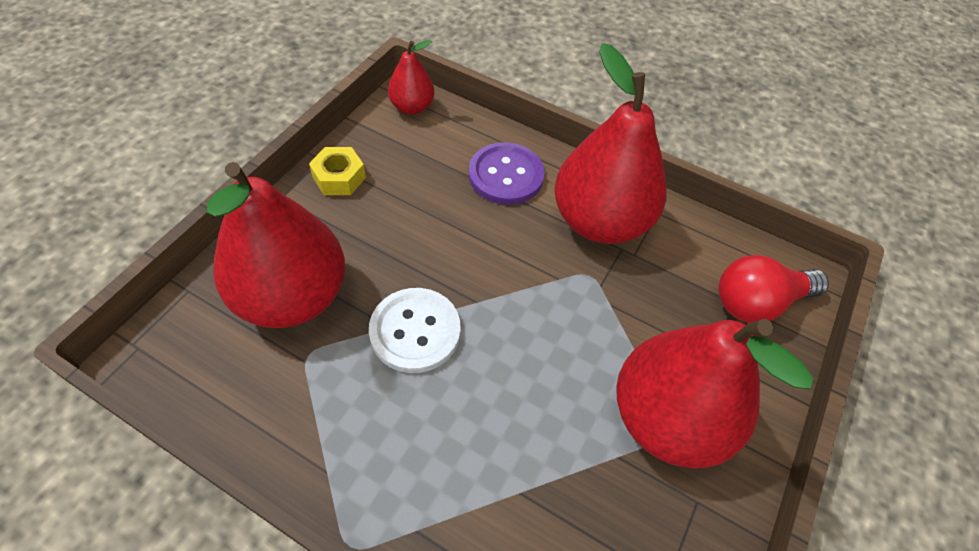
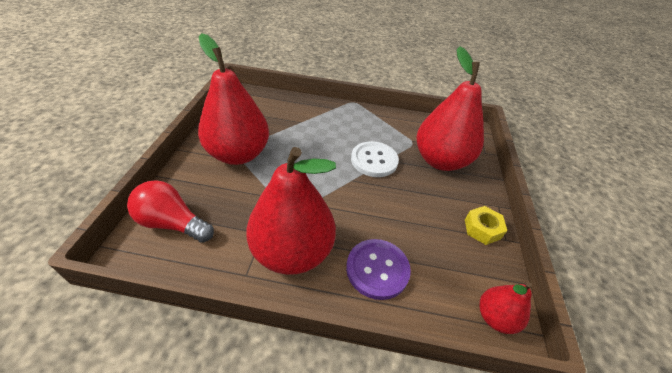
camera: 160 degrees right, 10 degrees down
red light bulb [718,255,829,323] -> red light bulb turned 120 degrees counterclockwise [127,180,214,243]

